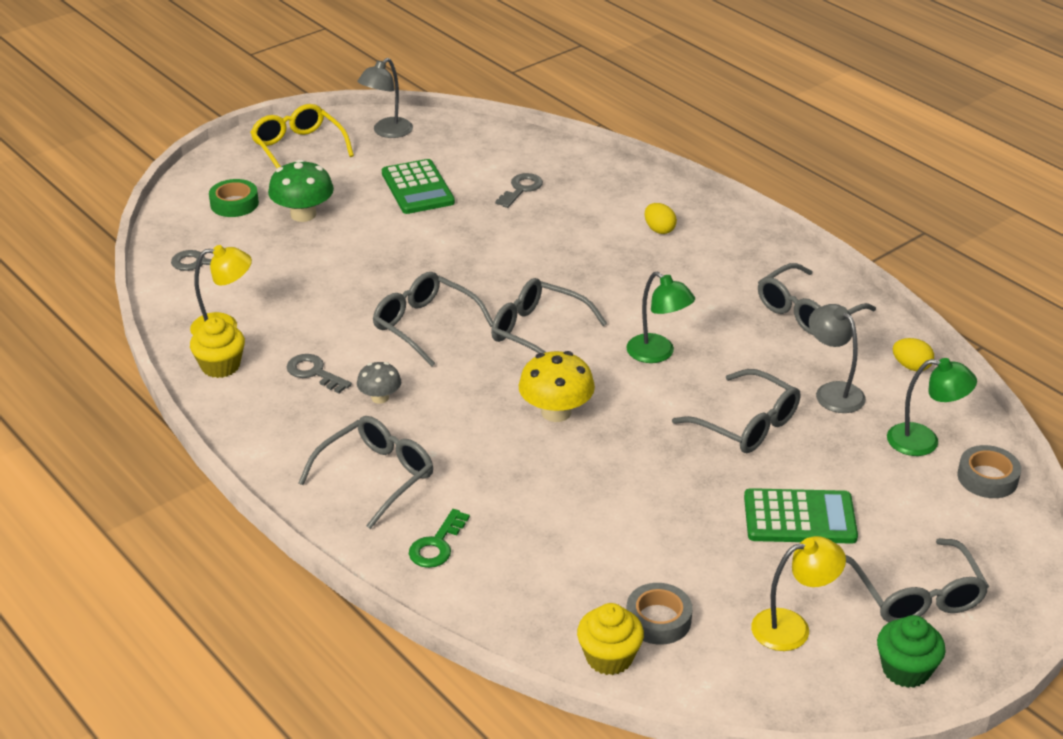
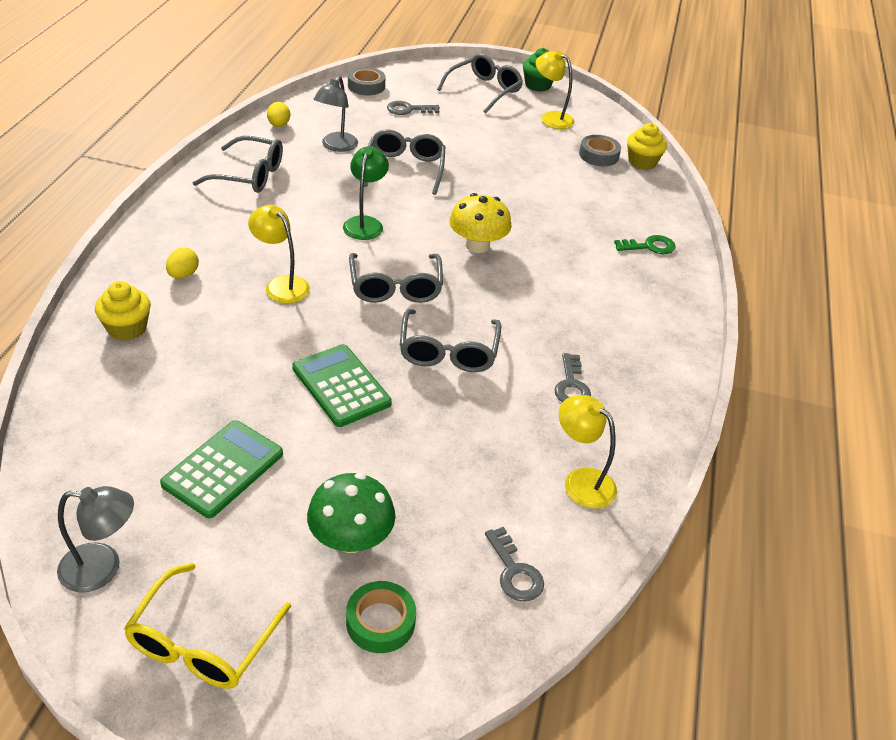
camera: 130 degrees left, 5 degrees up
yellow cupcake [190,317,245,378] -> yellow cupcake moved to [95,281,151,341]
grey glasses [298,416,433,529] -> none
grey mushroom [357,362,401,404] -> none
grey key [495,173,543,208] -> grey key moved to [387,101,440,115]
green calculator [744,488,858,544] -> green calculator moved to [292,344,392,427]
green lamp [887,358,977,456] -> none
none -> yellow lamp [248,205,310,304]

